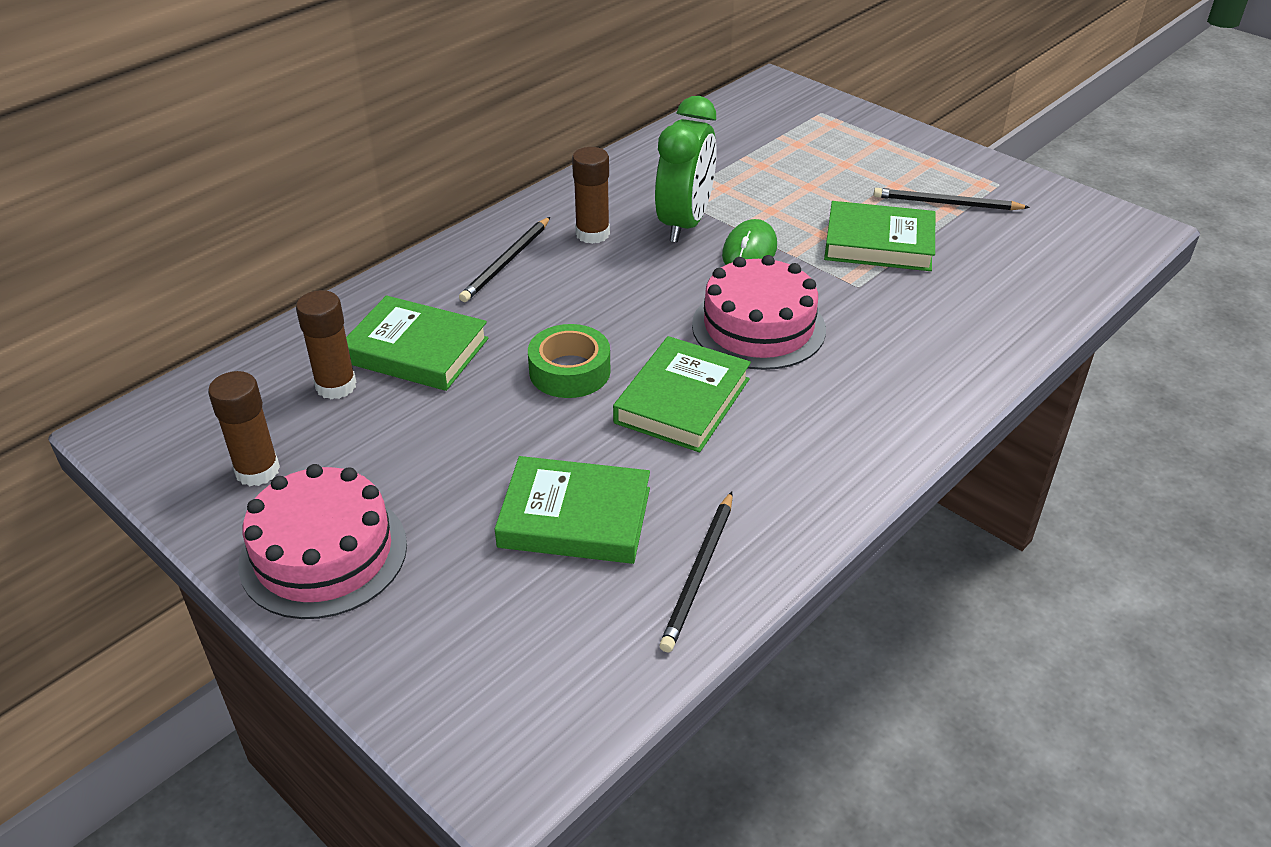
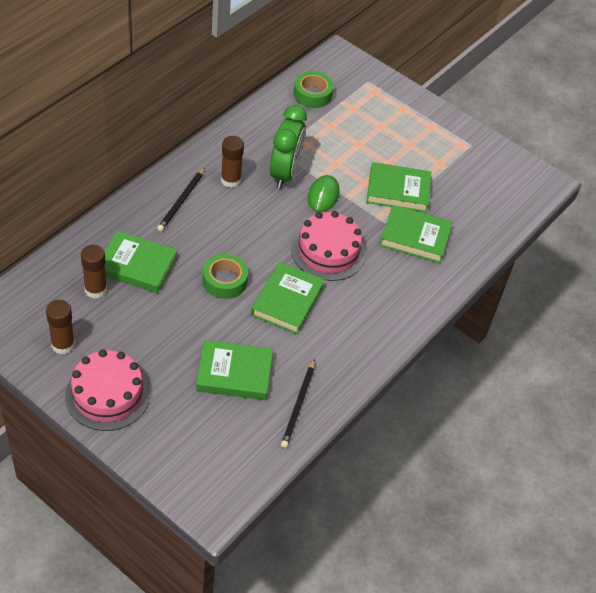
camera: 10 degrees left, 10 degrees up
black pencil [874,188,1030,210] -> none
none -> green tape [294,71,334,108]
none -> green book [380,205,453,263]

